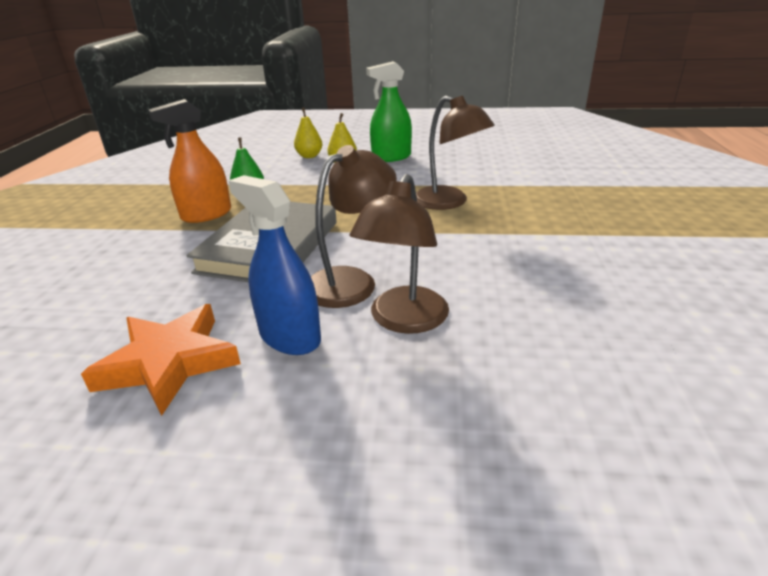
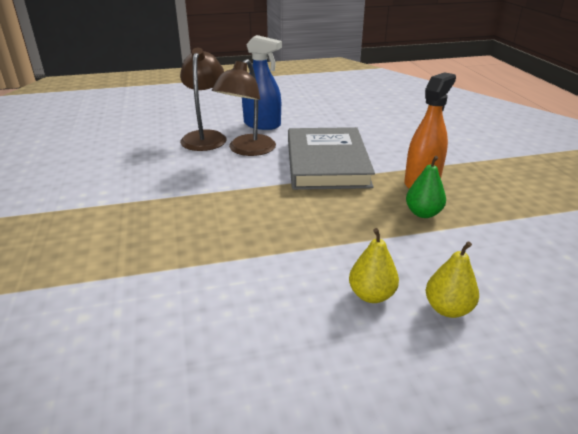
camera: 160 degrees right, 0 degrees up
orange star [81,304,241,416] -> none
green spray bottle [366,61,412,162] -> none
brown lamp [416,96,495,210] -> none

